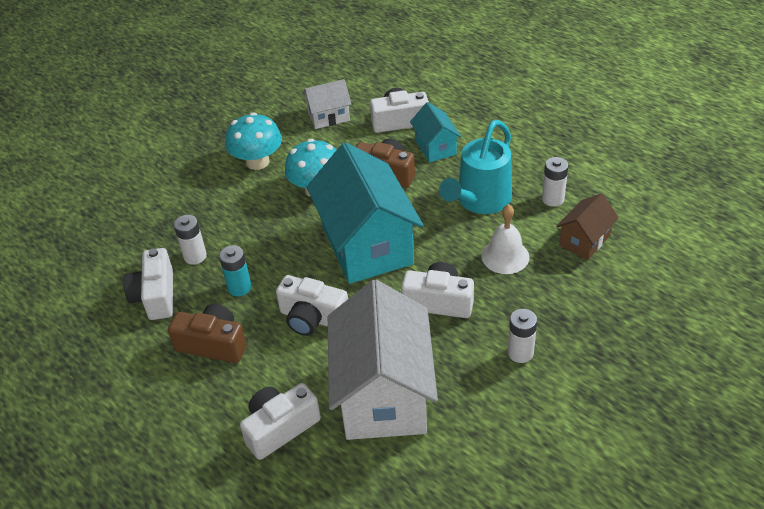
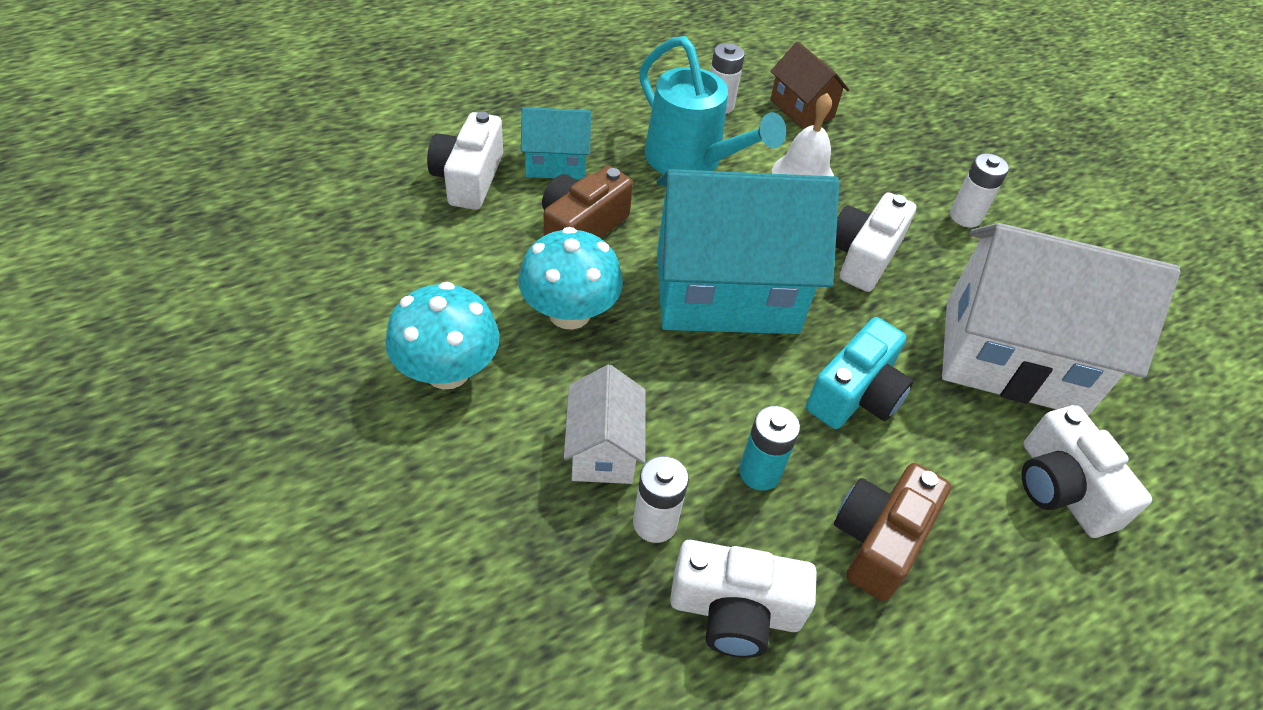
camera: 80 degrees left, 5 degrees up
white camera [276,275,348,336] -> turquoise camera [806,317,913,429]
white house [302,79,351,129] -> white house moved to [564,365,646,484]

